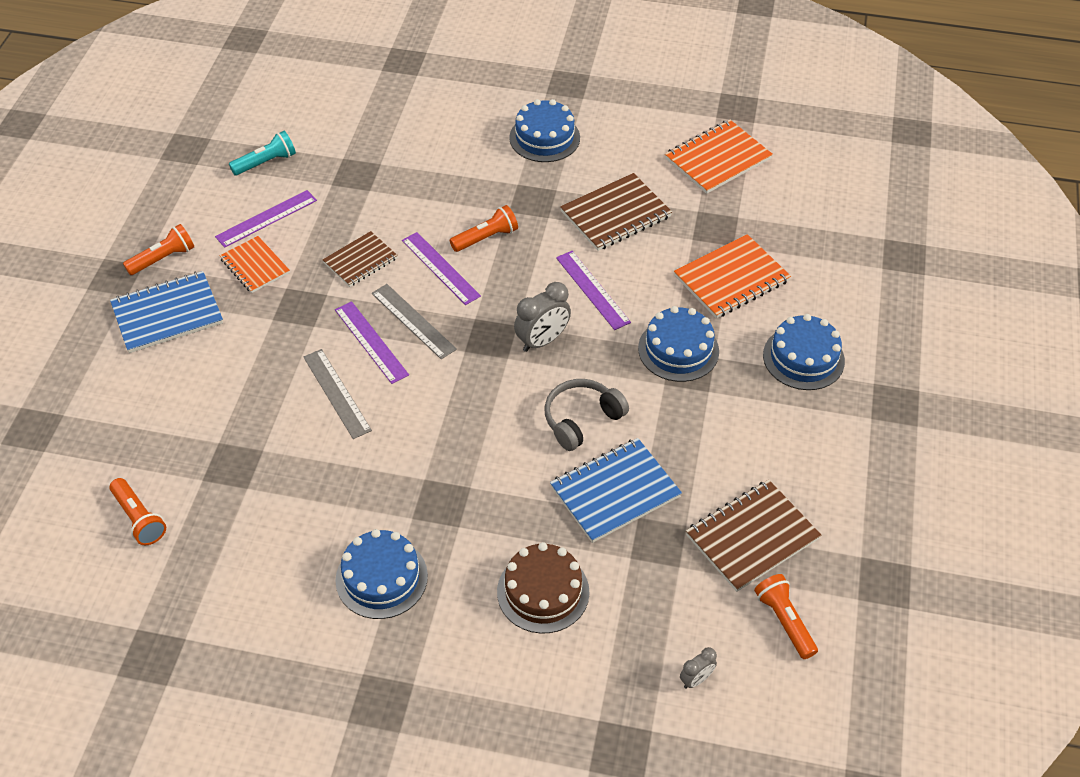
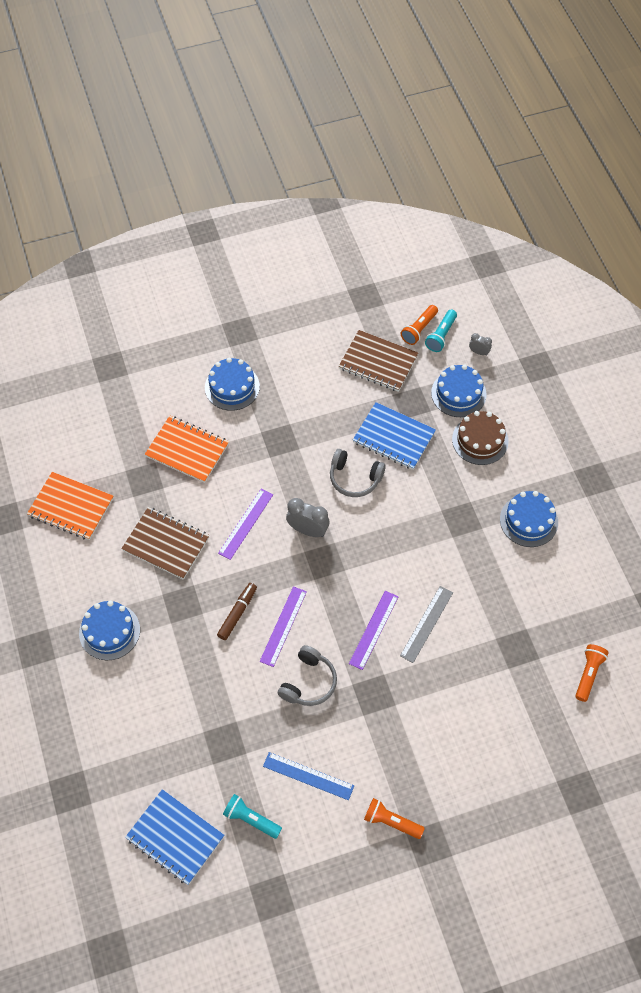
camera: 120 degrees left, 10 degrees up
blue notebook [110,271,223,353] -> blue notebook moved to [125,789,225,885]
purple ruler [215,190,317,248] -> blue ruler [263,752,354,800]
orange notebook [220,236,290,293] -> none
brown notebook [322,231,398,287] -> grey headphones [278,645,337,706]
grey ruler [372,284,457,359] -> none
orange flashlight [450,205,518,252] -> brown marker [217,583,257,640]
blue cake [638,306,719,382] -> blue cake moved to [431,365,486,417]
none -> turquoise flashlight [425,309,457,352]

